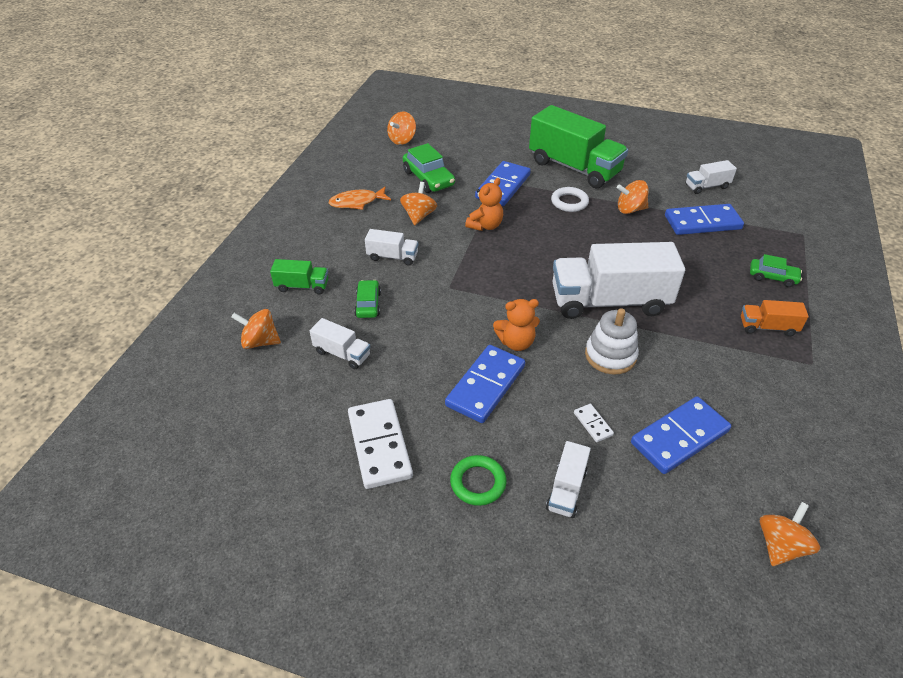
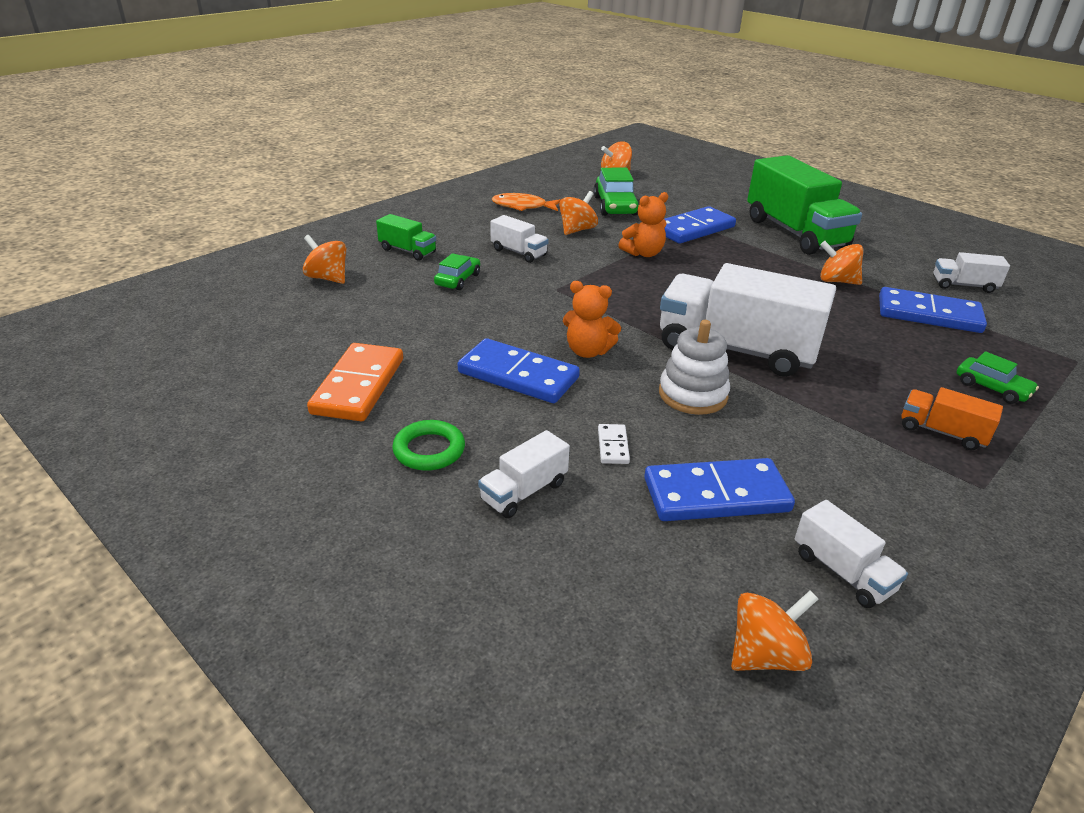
camera: 25 degrees right, 10 degrees down
white truck [310,318,370,369] -> white truck moved to [795,500,908,608]
white domino [348,399,413,489] -> orange domino [307,343,403,421]
blue domino [445,345,525,423] -> blue domino turned 60 degrees clockwise [458,338,580,403]
white ring [551,187,589,212] -> none

